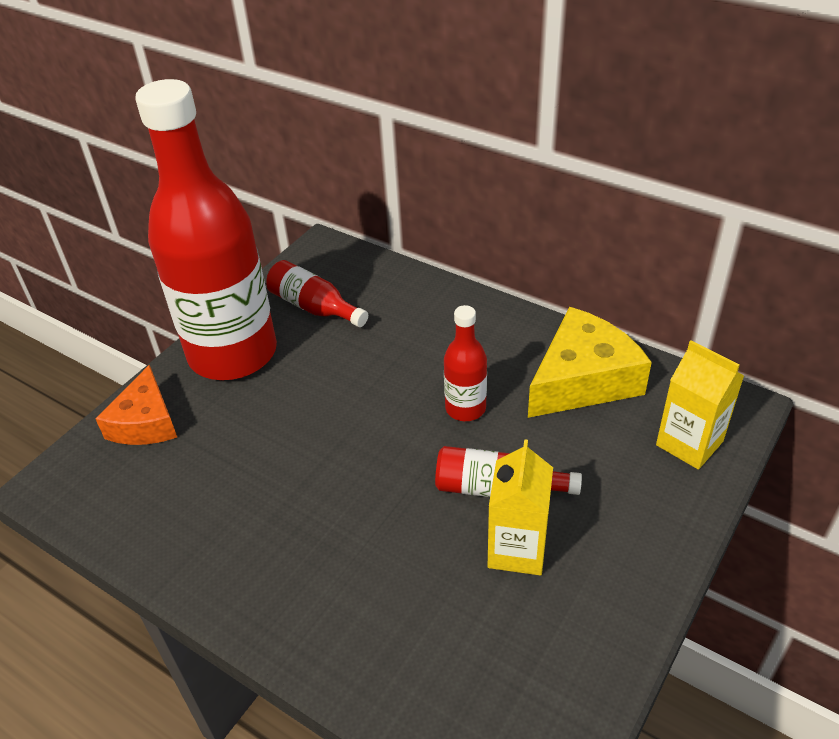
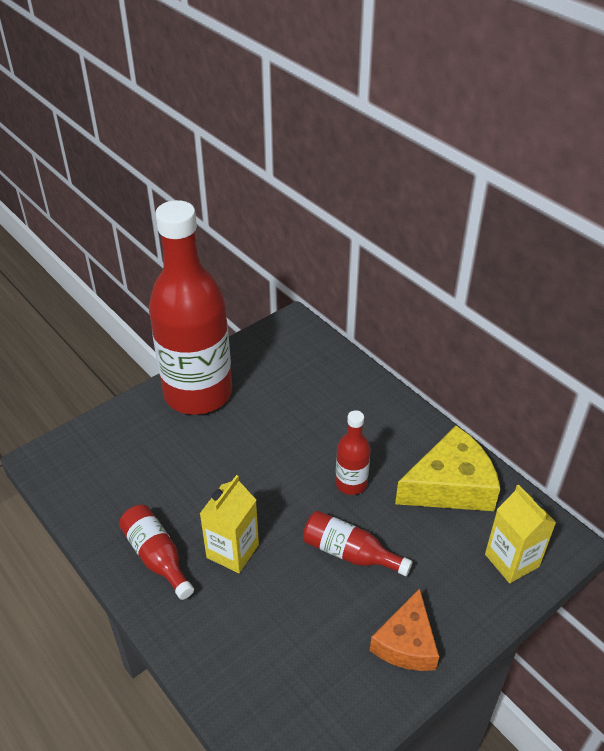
camera: 15 degrees right, 0 degrees up
orange cheese [95,364,177,445] -> orange cheese moved to [370,588,439,671]
red bottle [266,260,368,327] -> red bottle moved to [119,505,194,600]
yellow carton [488,439,553,575] -> yellow carton moved to [200,475,259,573]

